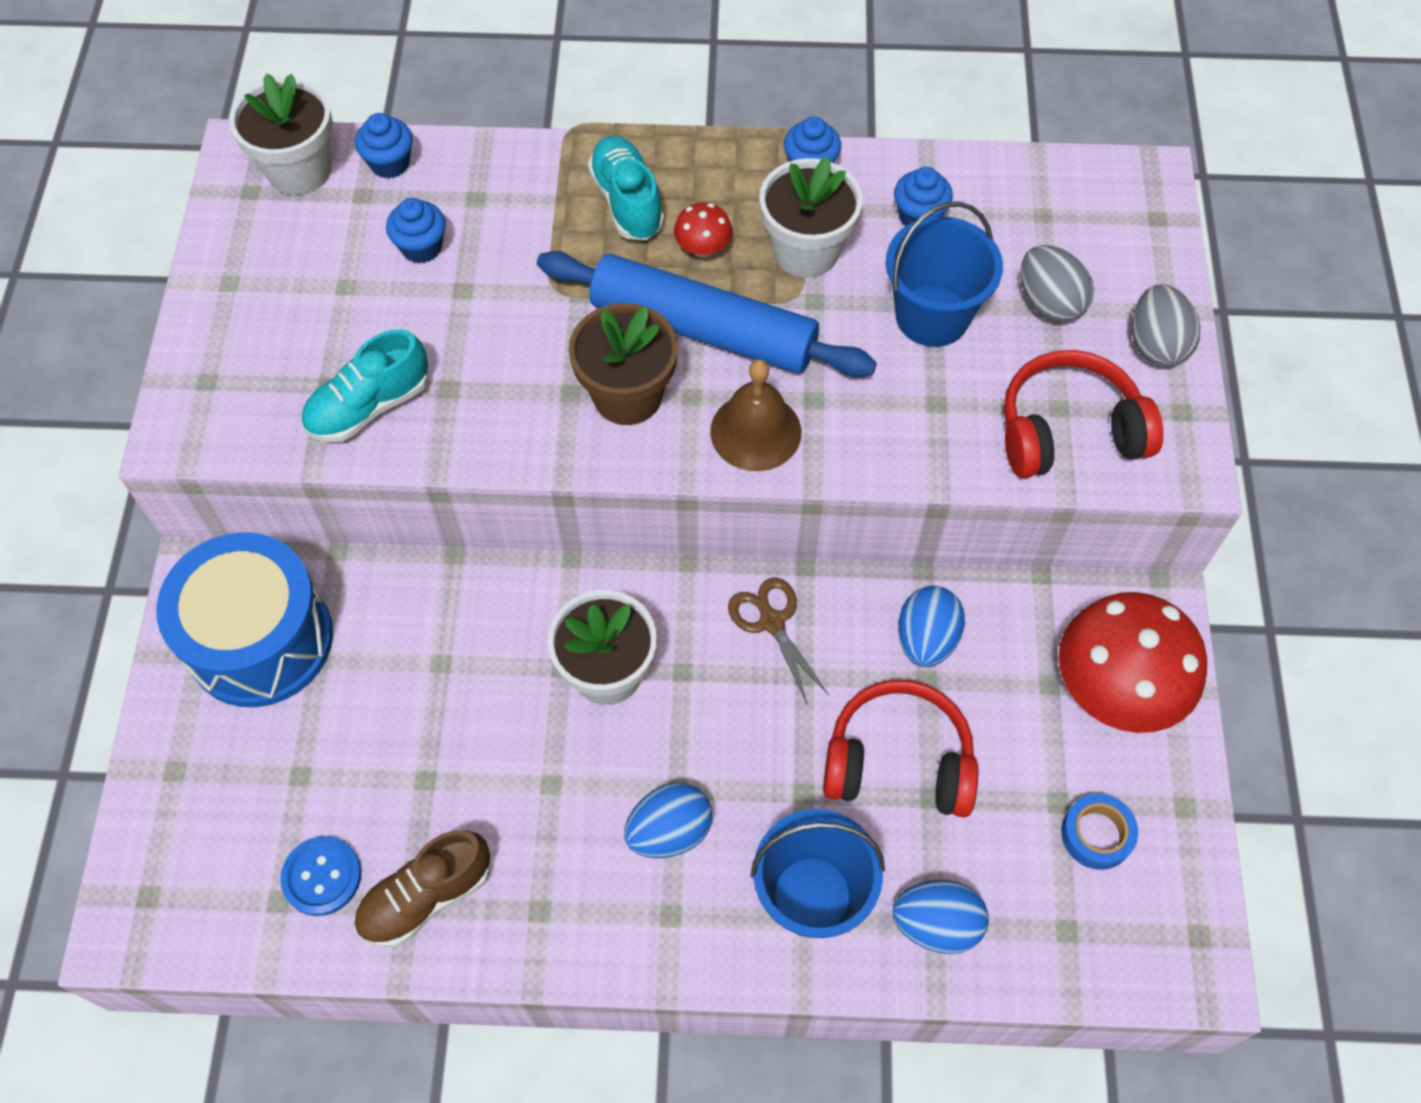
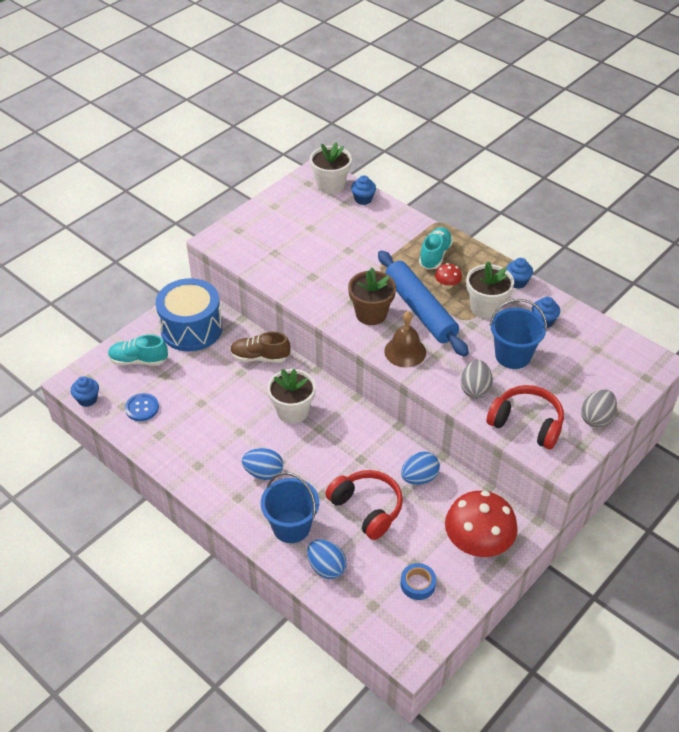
camera: 40 degrees right, 15 degrees down
turquoise shoe [301,329,428,442] -> turquoise shoe moved to [108,334,168,366]
brown shoe [354,830,490,947] -> brown shoe moved to [230,332,291,363]
blue cupcake [386,198,446,263] -> blue cupcake moved to [71,376,99,407]
brown scissors [728,577,830,705] -> none
grey egg [1020,245,1094,323] -> grey egg moved to [461,360,493,399]

